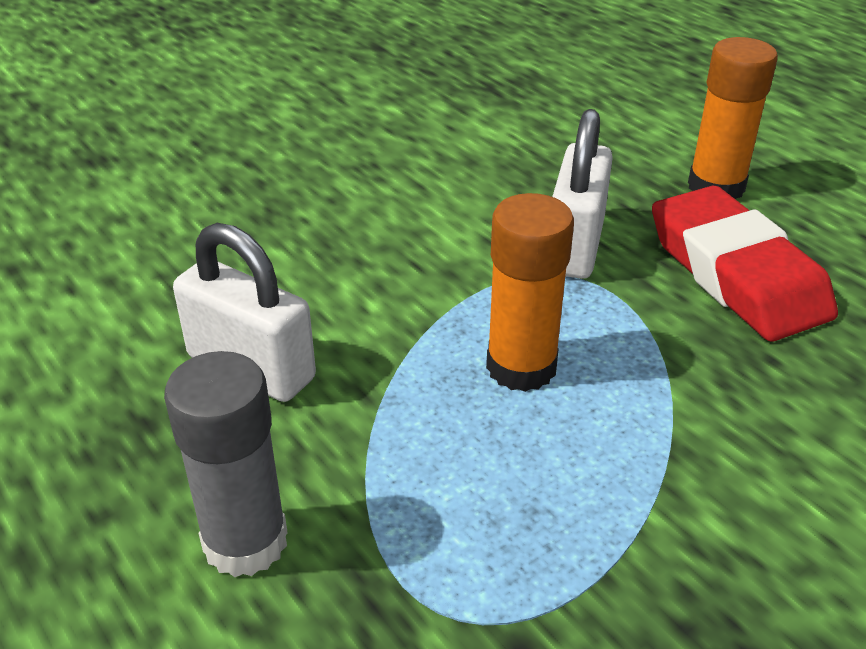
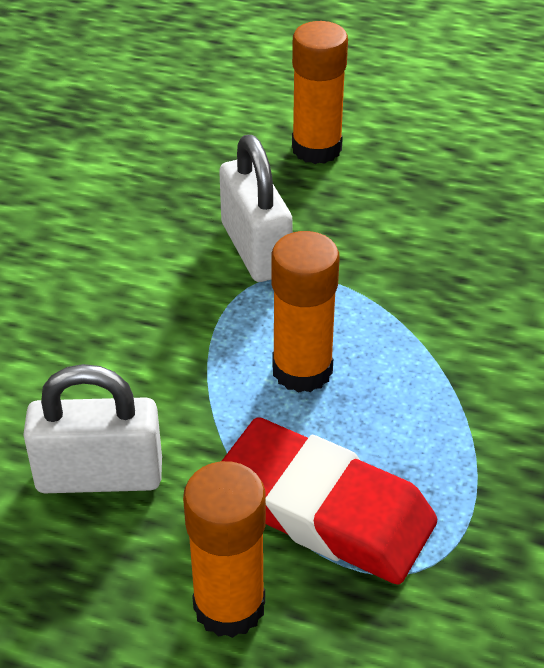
camera: 35 degrees left, 5 degrees up
grey glue stick [164,351,288,577] -> orange glue stick [183,461,266,638]
red eraser [652,185,838,342] -> red eraser moved to [222,417,437,585]

